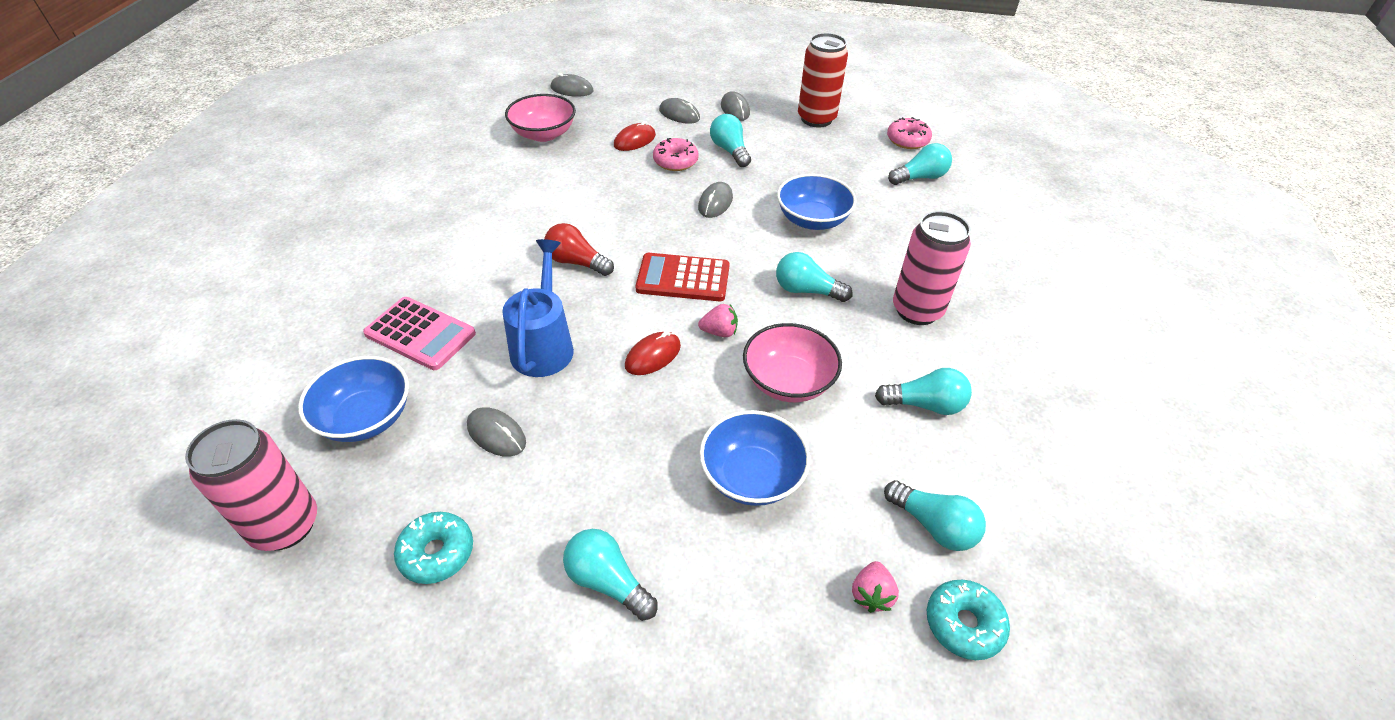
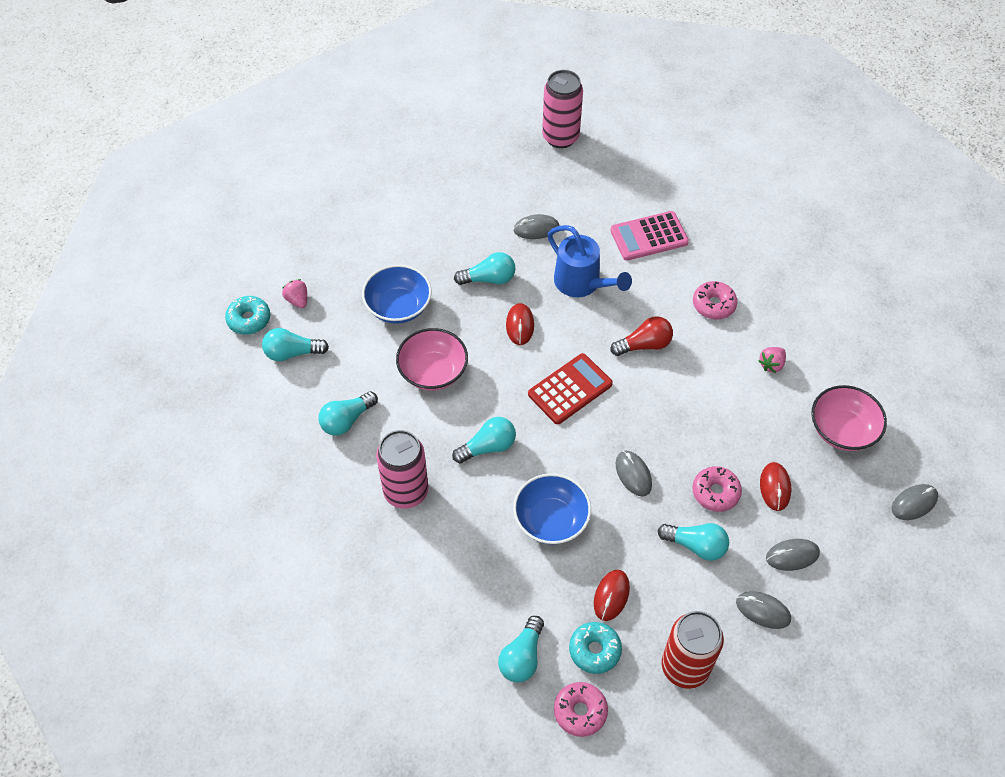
camera: 135 degrees right, 10 degrees up
blue bowl [298,356,409,442] -> none
turquoise donut [394,512,473,584] -> turquoise donut moved to [569,622,622,674]
turquoise light bulb [563,529,658,621] -> turquoise light bulb moved to [454,252,516,285]
pink strawberry [698,304,738,337] -> pink strawberry moved to [758,347,786,373]
none -> red mouse [594,570,630,621]
none -> pink donut [693,281,737,319]

